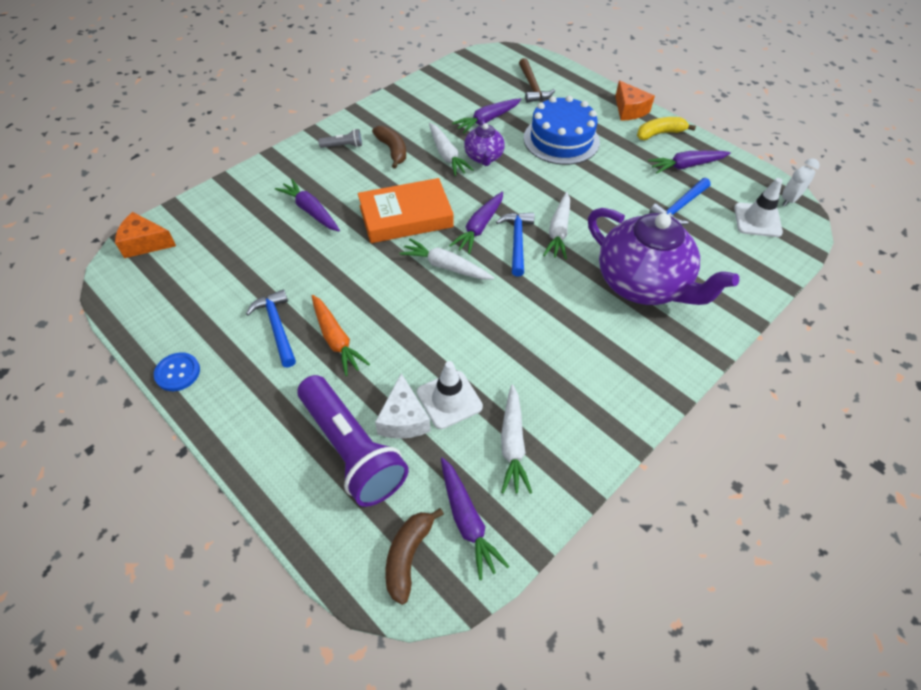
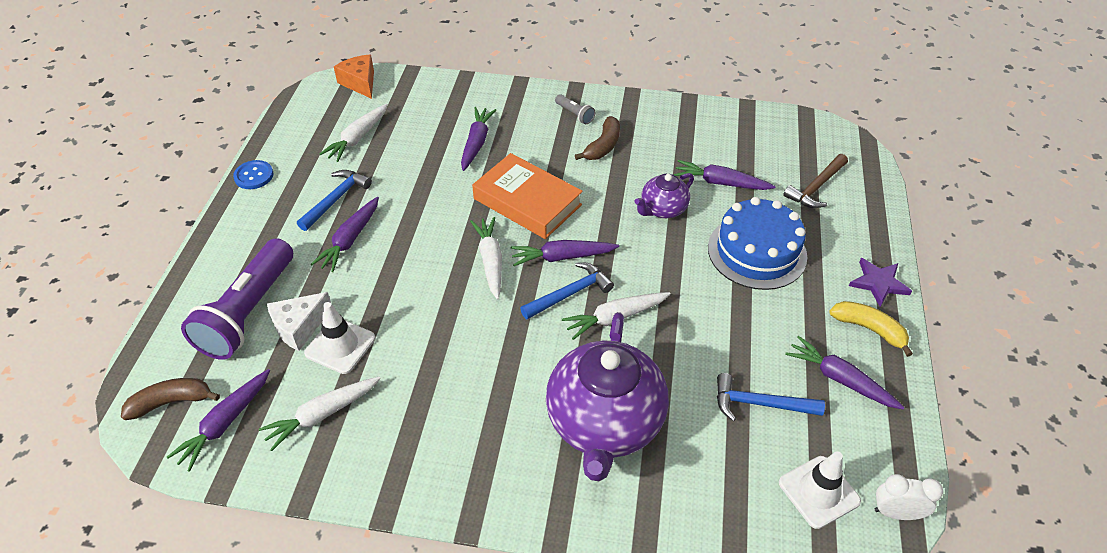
camera: 55 degrees right, 5 degrees down
orange carrot [312,295,370,376] -> purple carrot [311,197,379,272]
white carrot [429,123,474,176] -> white carrot moved to [319,104,388,162]
orange cheese [615,81,655,121] -> purple star [849,258,912,307]

